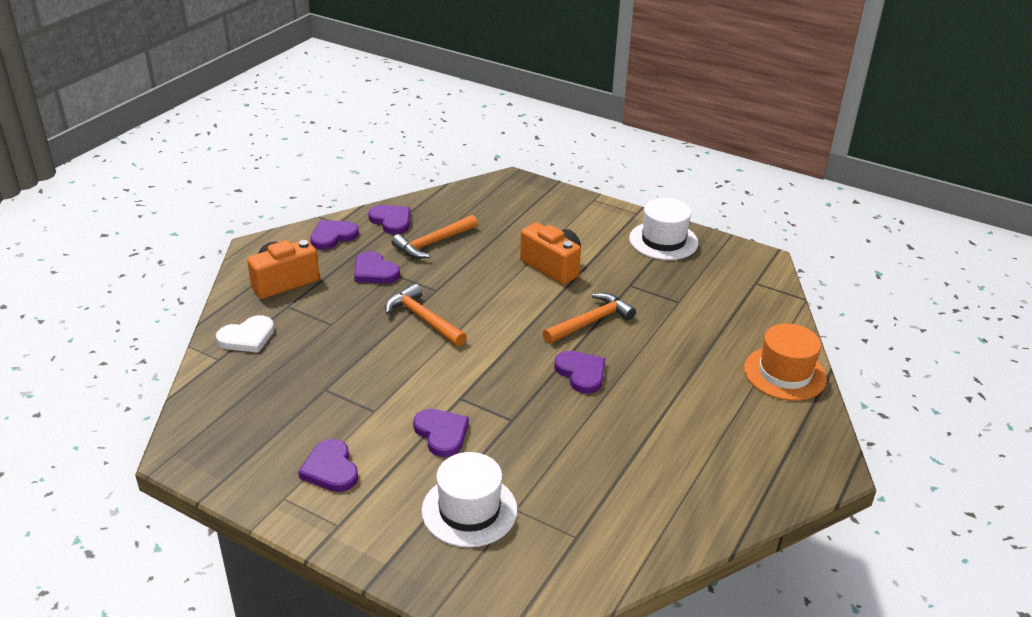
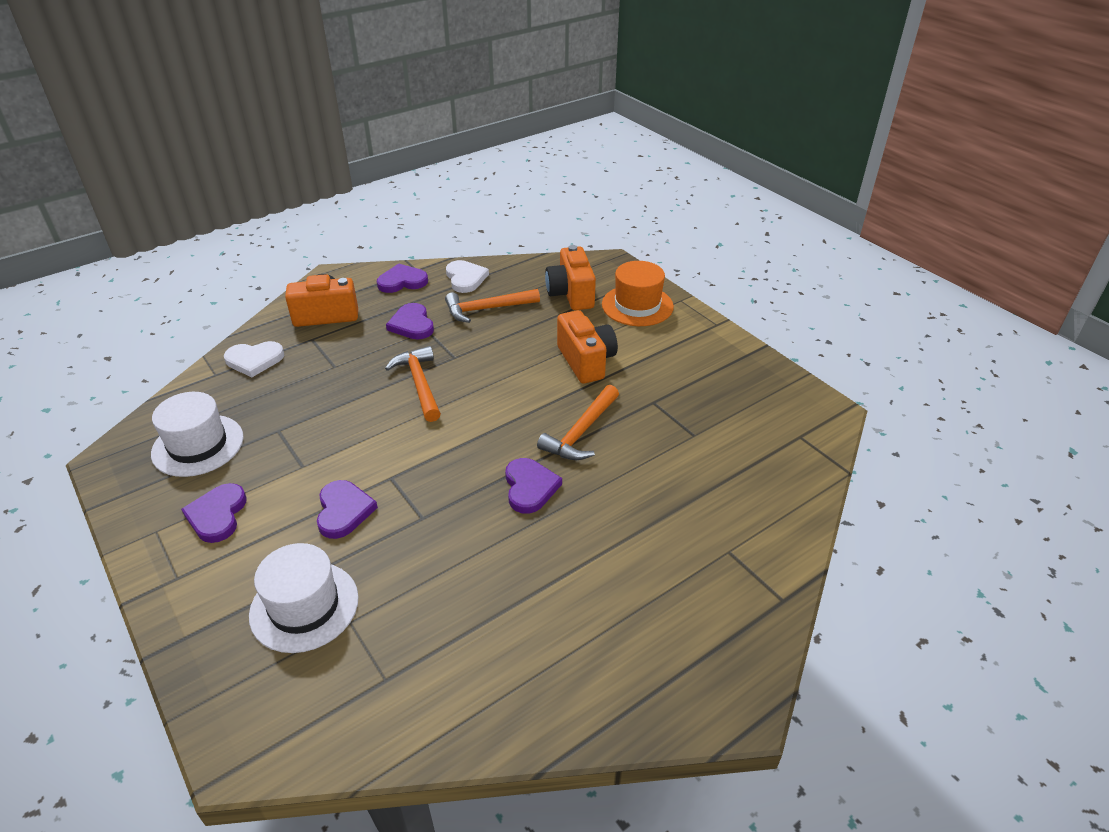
camera: 25 degrees right, 5 degrees up
purple heart [368,205,411,234] -> white heart [446,260,489,293]
orange hammer [543,293,636,344] -> orange hammer turned 135 degrees clockwise [537,385,619,460]
white hat [629,198,699,260] -> white hat moved to [151,392,244,477]
orange hat [744,324,827,401] -> orange hat moved to [602,261,674,326]
none -> orange camera [545,245,596,310]

